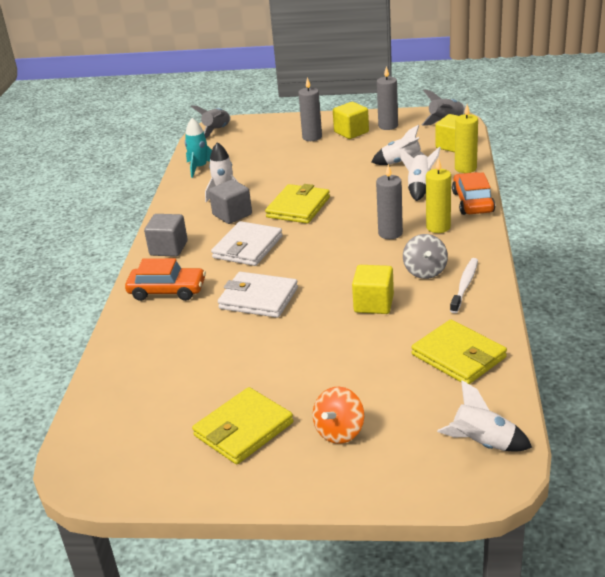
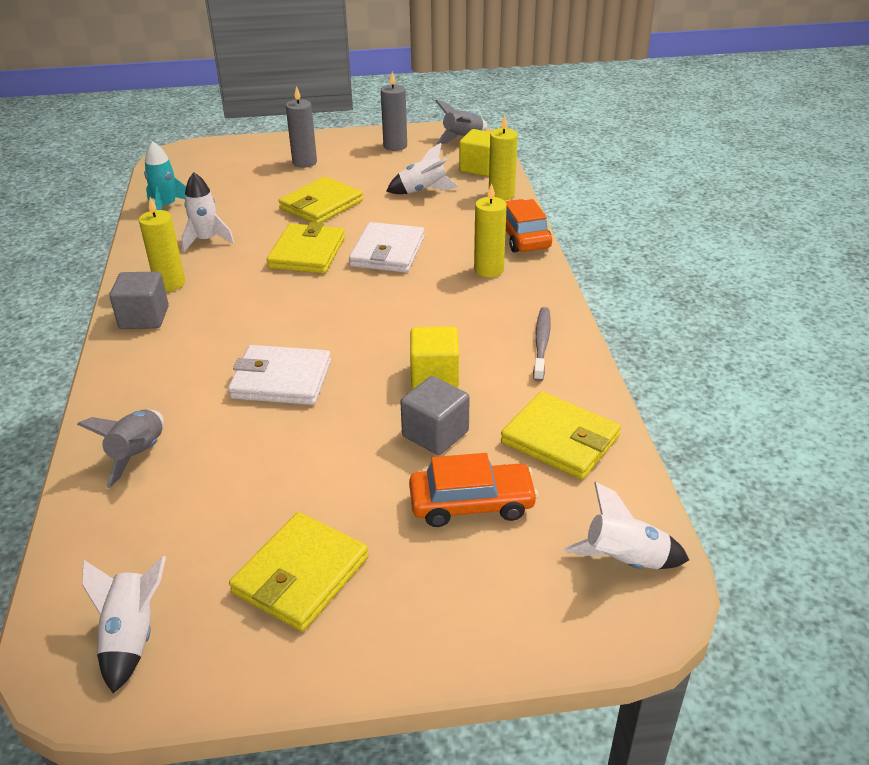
camera: 15 degrees left, 5 degrees up
orange car [125,258,206,301] -> orange car moved to [409,453,538,527]
grey rocket [191,105,230,138] -> grey rocket moved to [77,409,164,488]
grey cube [209,179,252,224] -> grey cube moved to [400,376,470,455]
white wallet [211,221,283,266] -> white wallet moved to [349,222,425,273]
orange spinning top [313,387,364,444] -> none
yellow cube [333,102,369,139] -> none
grey candle [376,164,403,239] -> none
white rocket [401,146,441,201] -> white rocket moved to [82,556,166,694]
grey spinning top [403,234,448,279] -> none
white toothbrush [450,258,478,313] -> grey toothbrush [533,307,551,382]
none -> yellow candle [139,197,185,292]
none -> yellow wallet [279,177,363,223]

